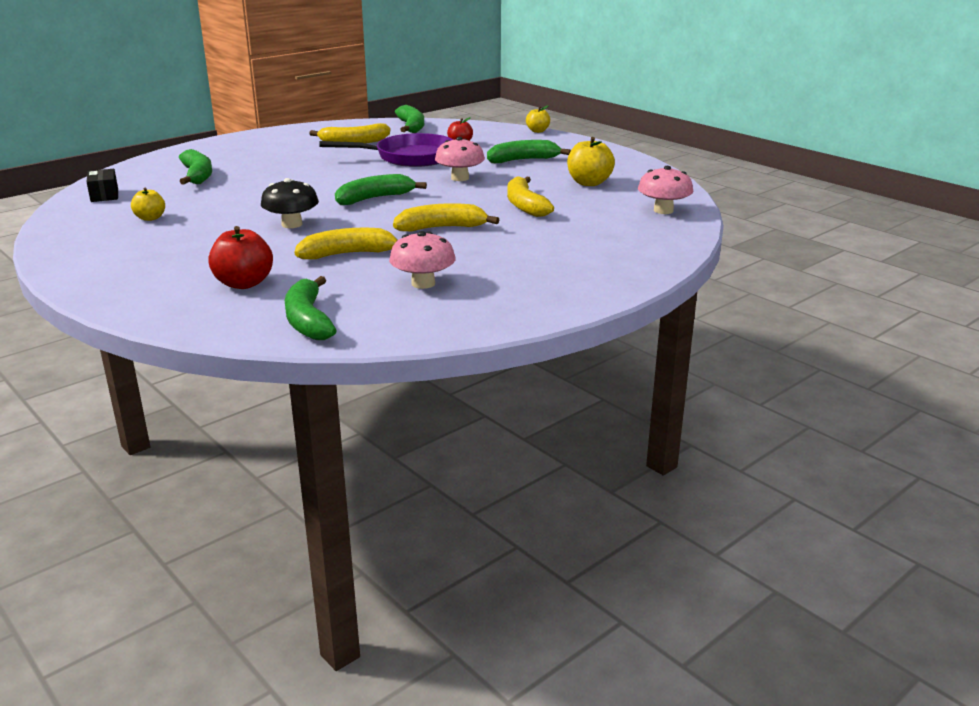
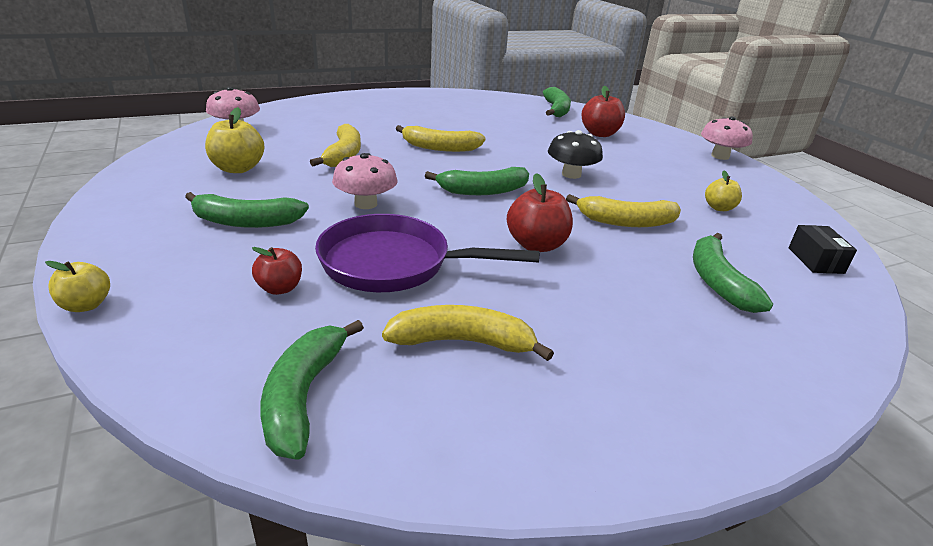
camera: 165 degrees left, 5 degrees up
yellow banana [294,228,398,259] -> yellow banana moved to [566,194,681,227]
pink mushroom [389,231,456,289] -> pink mushroom moved to [701,116,753,160]
none -> red apple [507,173,573,252]

